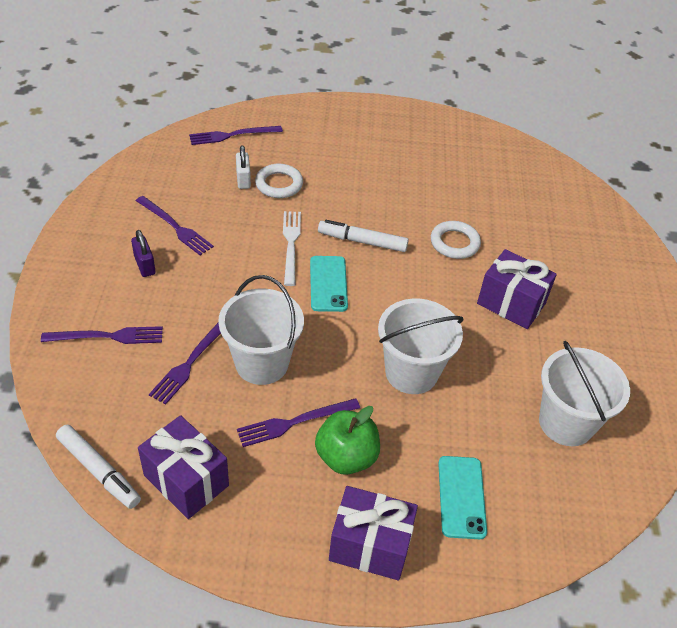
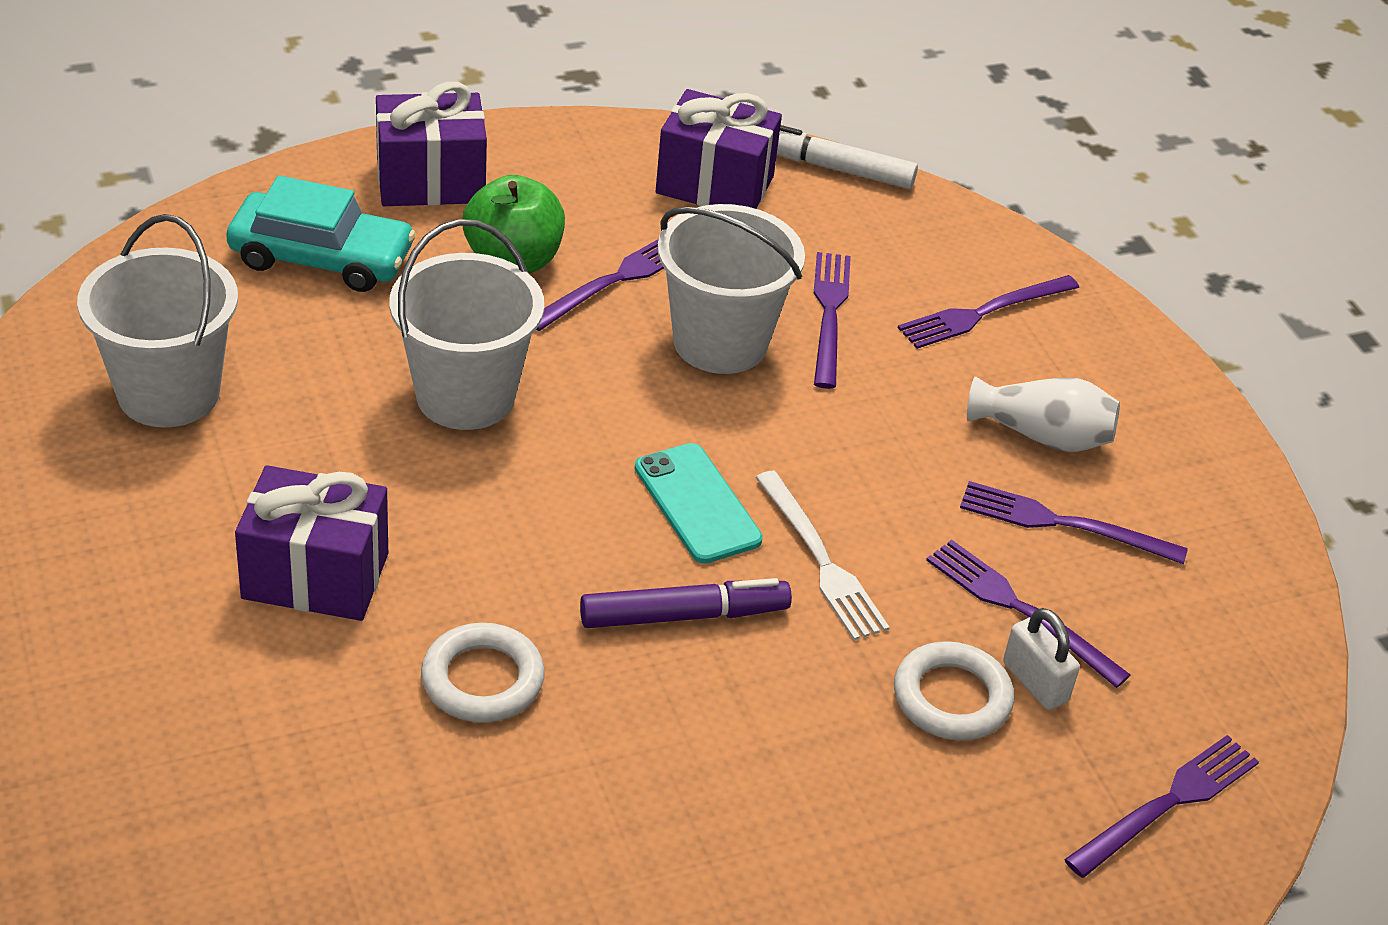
camera: 155 degrees right, 5 degrees down
purple padlock [131,230,156,277] -> white vase [967,376,1120,452]
white marker [318,220,409,252] -> purple marker [580,578,792,628]
turquoise phone [438,456,487,539] -> turquoise car [226,175,416,292]
none -> purple fork [926,540,1131,688]

